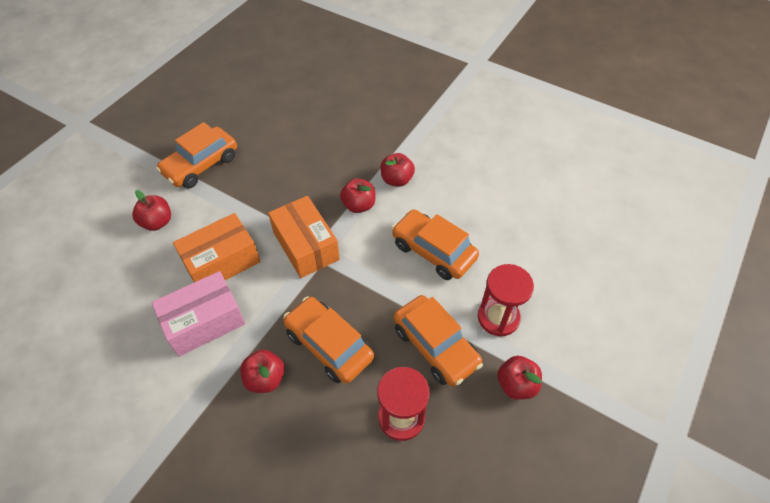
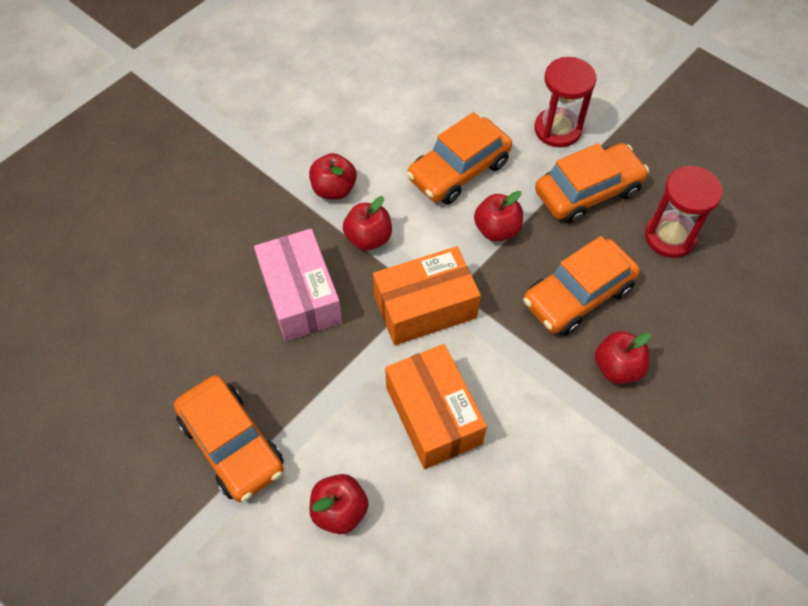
camera: 80 degrees left, 5 degrees up
pink box [151,271,245,357] -> pink box moved to [254,229,342,342]
red apple [497,356,542,400] -> red apple moved to [474,191,523,241]

